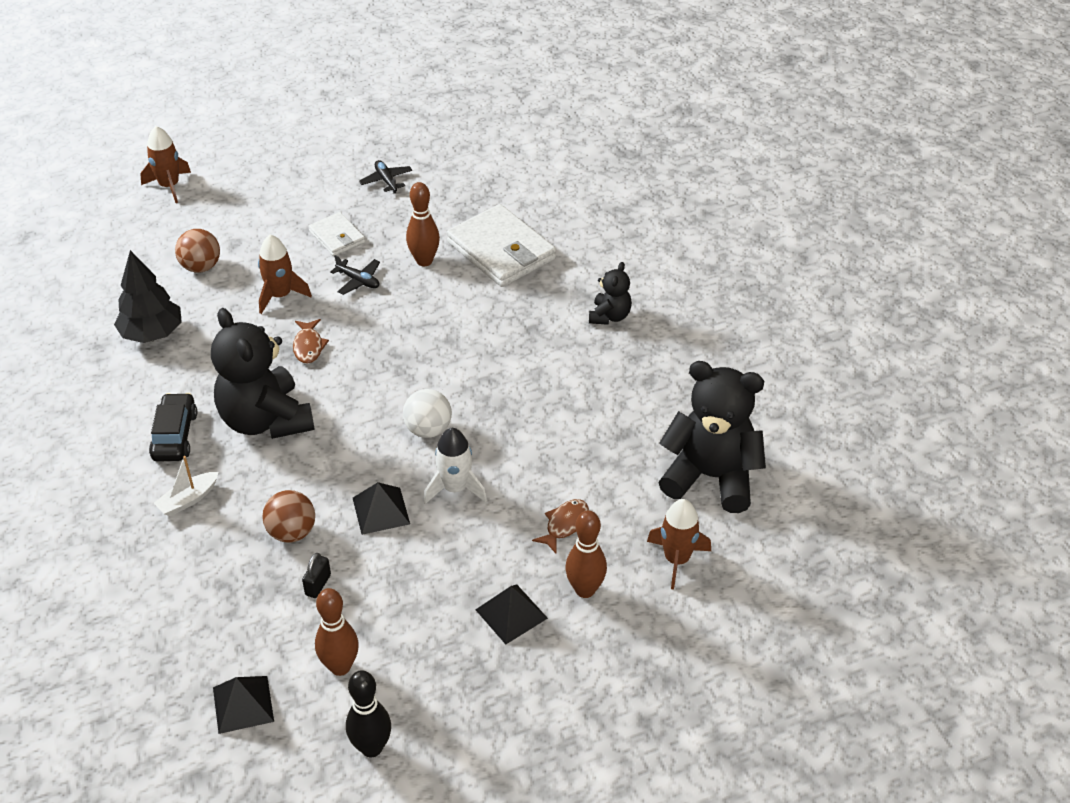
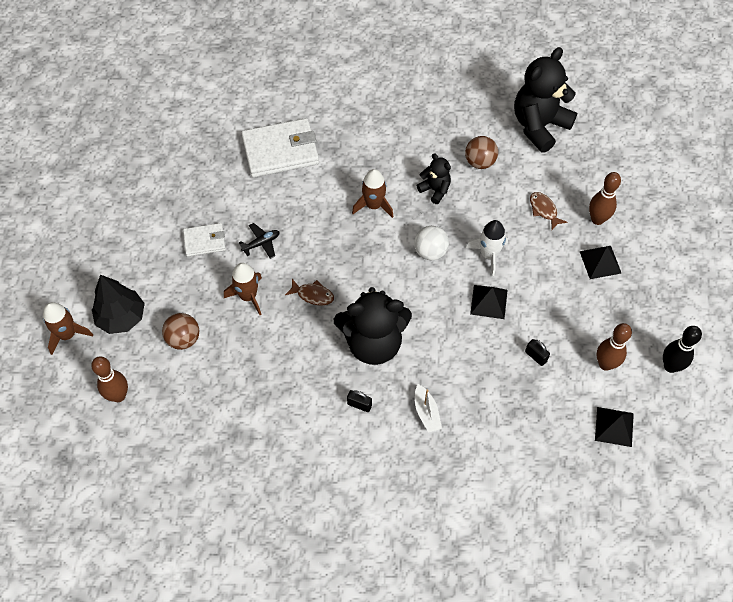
camera: 65 degrees left, 15 degrees up
black tree [114,250,182,343] -> black tree moved to [92,275,145,334]
black car [149,393,197,461] -> black padlock [347,390,372,412]
brown ball [262,490,315,543] -> brown ball moved to [465,136,498,169]
black plane [359,160,412,193] -> none
brown bowling pin [406,182,440,266] -> brown bowling pin moved to [91,357,128,402]
black teddy bear [589,262,632,325] -> black teddy bear moved to [417,153,451,204]
brown rocket [647,499,711,589] -> brown rocket moved to [352,169,394,218]

